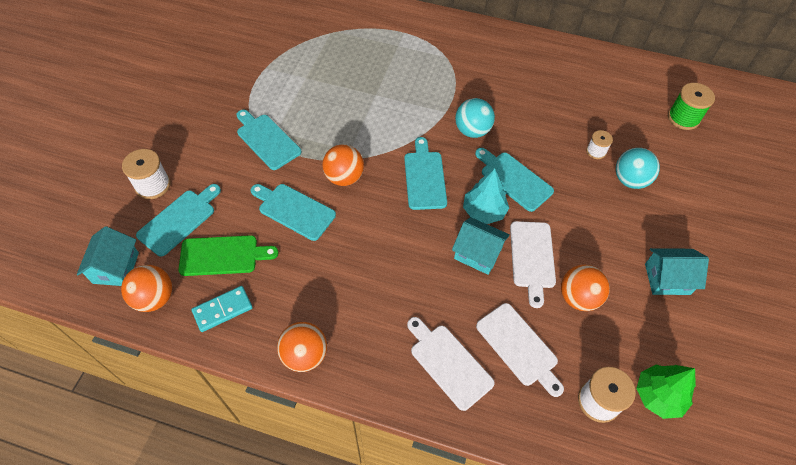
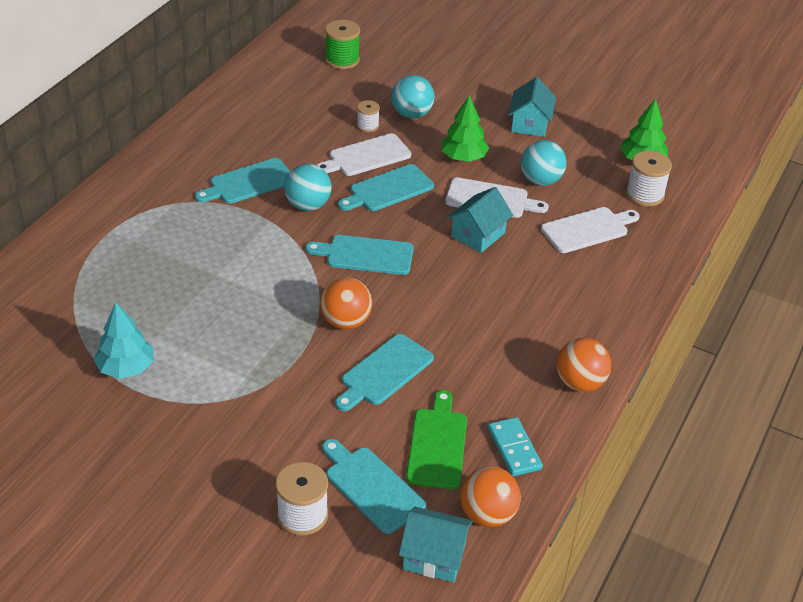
camera: 80 degrees left, 15 degrees down
turquoise cutting board [237,110,301,170] -> turquoise cutting board moved to [195,158,290,204]
white cutting board [407,317,495,411] -> white cutting board moved to [317,133,411,176]
turquoise tree [463,169,509,224] -> turquoise tree moved to [94,302,154,379]
orange ball [561,264,610,311] -> turquoise ball [521,140,567,186]
none -> green tree [441,95,489,162]

